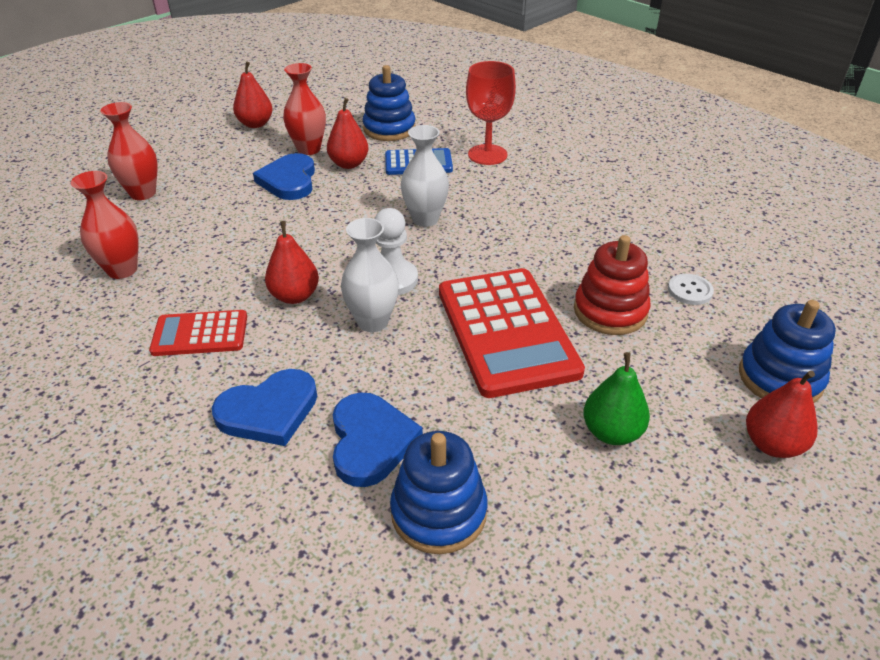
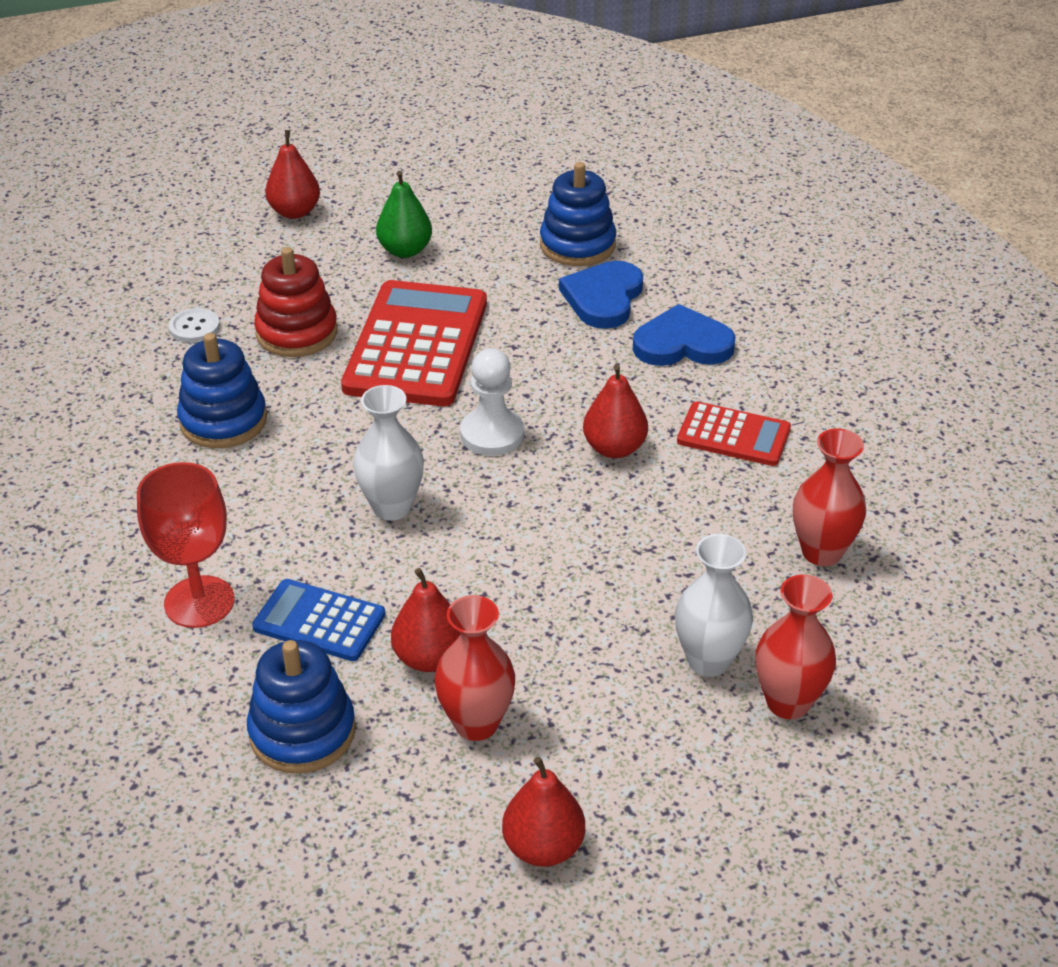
camera: 155 degrees left, 0 degrees up
blue heart [253,153,315,200] -> none
white vase [341,218,399,332] -> white vase moved to [675,534,753,677]
blue stacking toy [739,300,836,403] -> blue stacking toy moved to [177,333,267,448]

